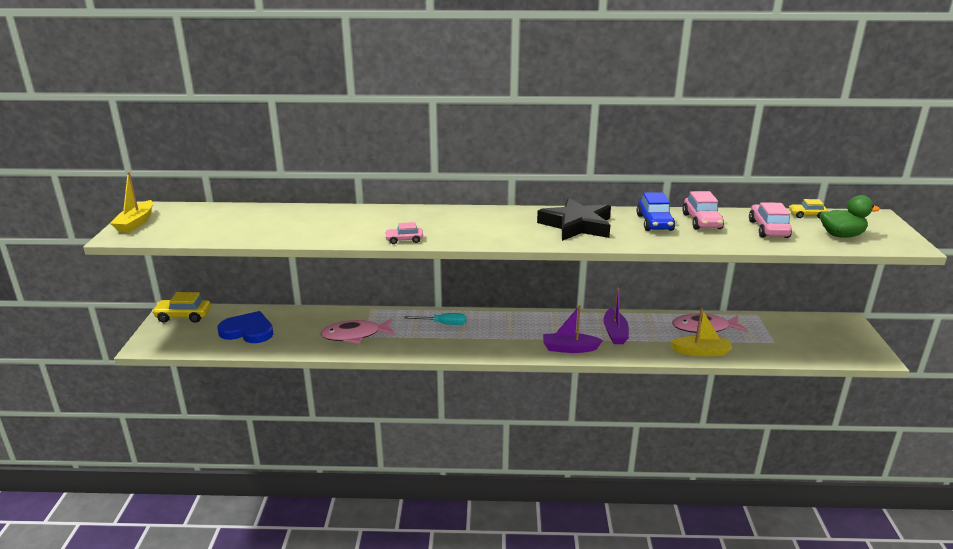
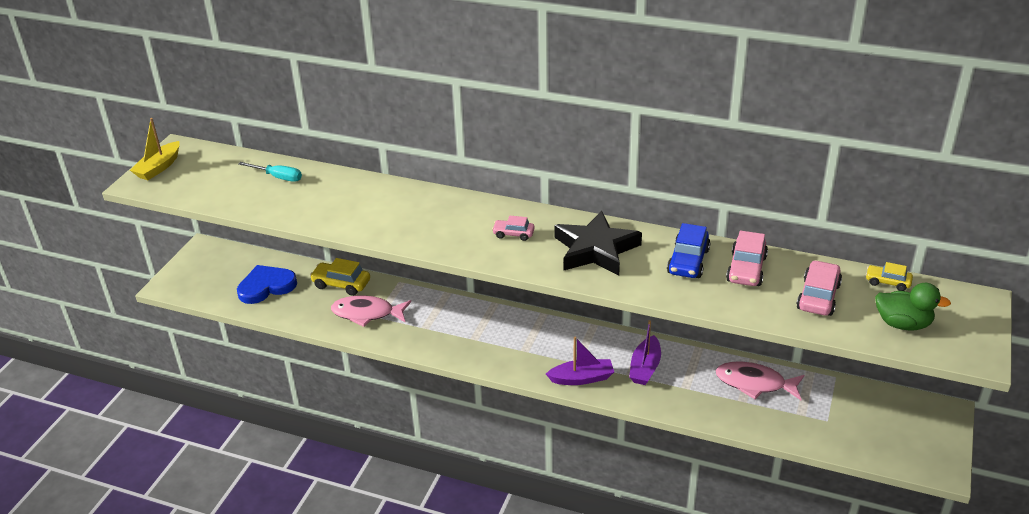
camera: 20 degrees right, 10 degrees up
yellow car [152,292,211,323] -> yellow car moved to [310,258,370,296]
blue heart [217,311,273,343] -> blue heart turned 60 degrees counterclockwise [237,265,297,304]
pink car [385,222,423,244] -> pink car moved to [492,216,535,241]
turquoise screwdriver [404,313,466,325] -> turquoise screwdriver moved to [238,162,302,182]
purple boat [543,305,603,353] -> purple boat turned 150 degrees clockwise [546,337,614,385]
yellow boat [670,308,732,356] -> none

